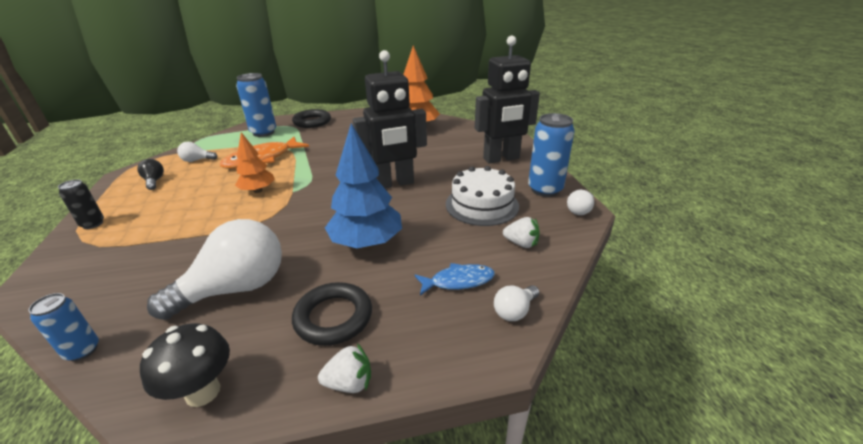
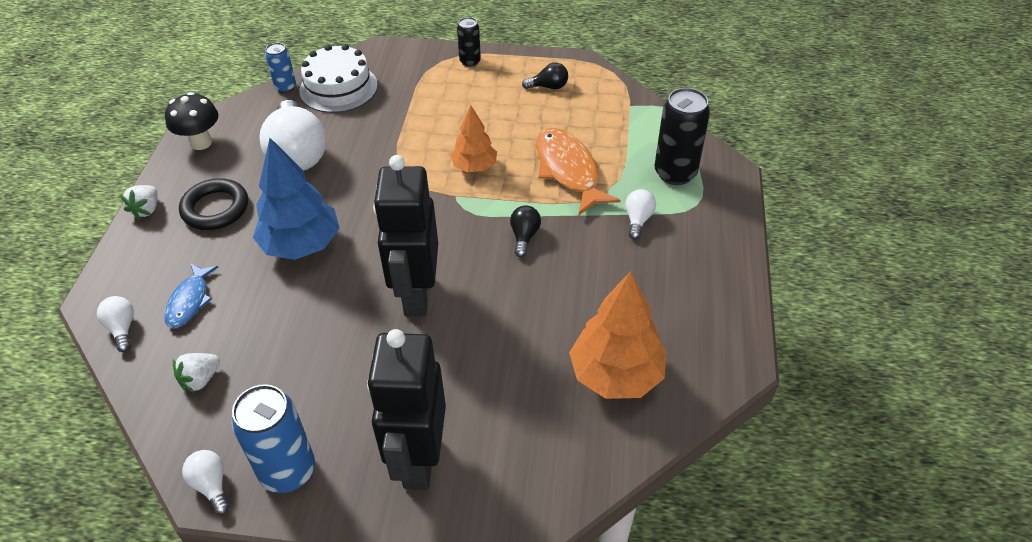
camera: 110 degrees right, 15 degrees up
white light bulb [177,142,217,162] -> white light bulb moved to [625,189,656,240]
blue can [236,73,276,137] -> black can [655,88,710,185]
black ring [292,109,331,128] -> none
white cake [446,166,519,226] -> white cake moved to [299,44,378,113]
none -> black light bulb [510,205,541,257]

